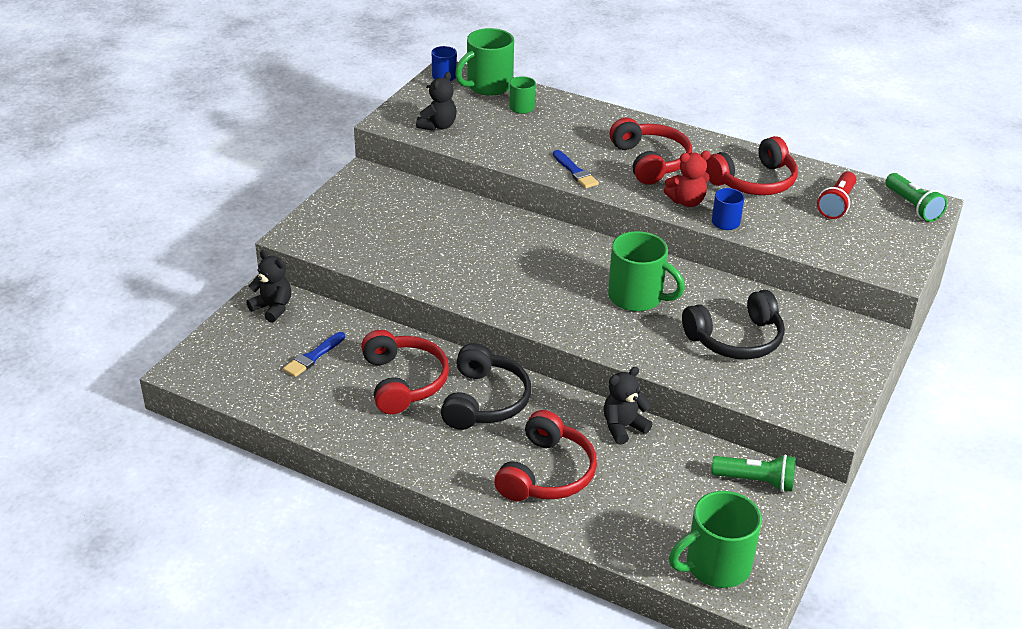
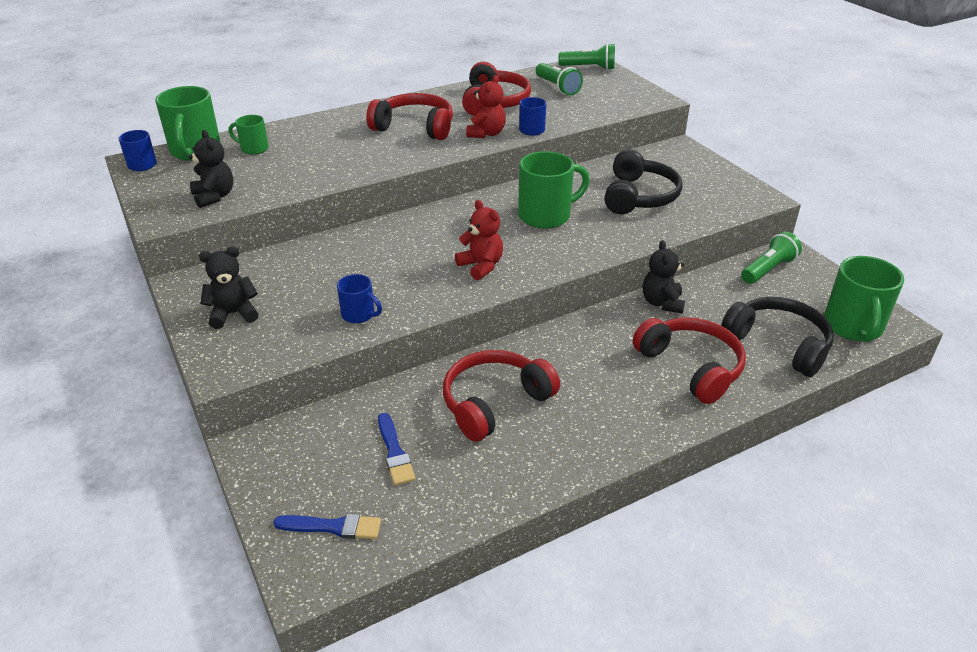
camera: 55 degrees left, 0 degrees up
black teddy bear [246,250,291,323] -> black teddy bear moved to [199,246,258,329]
red headphones [361,330,449,414] -> red headphones turned 60 degrees counterclockwise [443,350,560,442]
black headphones [441,343,531,430] -> black headphones moved to [721,297,834,377]
blue brush [553,150,599,188] -> blue brush moved to [273,514,381,539]
red flashlight [817,172,857,219] -> green flashlight [536,63,583,95]
none -> blue mug [337,274,382,323]
none -> red teddy bear [455,200,503,280]

